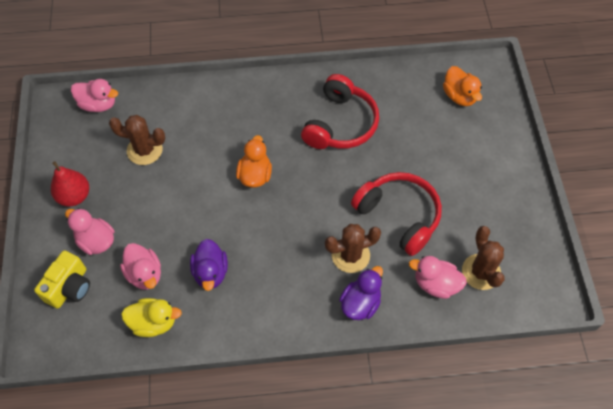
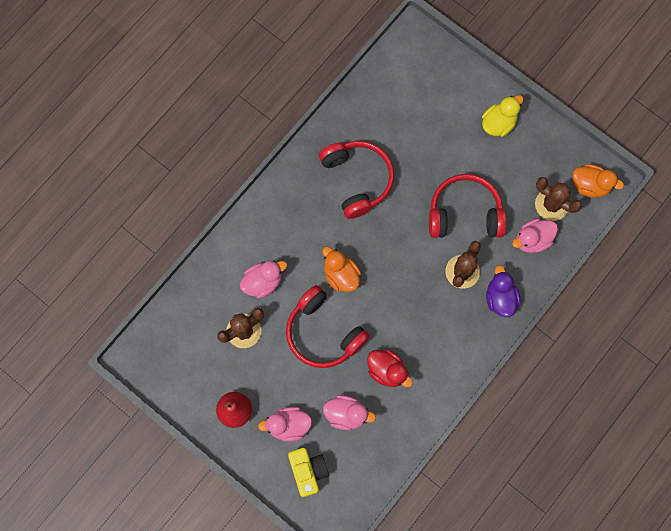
camera: 45 degrees left, 15 degrees up
pink duck [71,79,118,112] -> pink duck moved to [240,260,287,298]
yellow duck [121,298,182,337] -> yellow duck moved to [482,95,523,137]
purple duck [190,239,228,291] -> red duck [367,350,413,387]
orange duck [443,66,482,106] -> orange duck moved to [573,164,624,198]
none -> red headphones [286,285,370,368]

